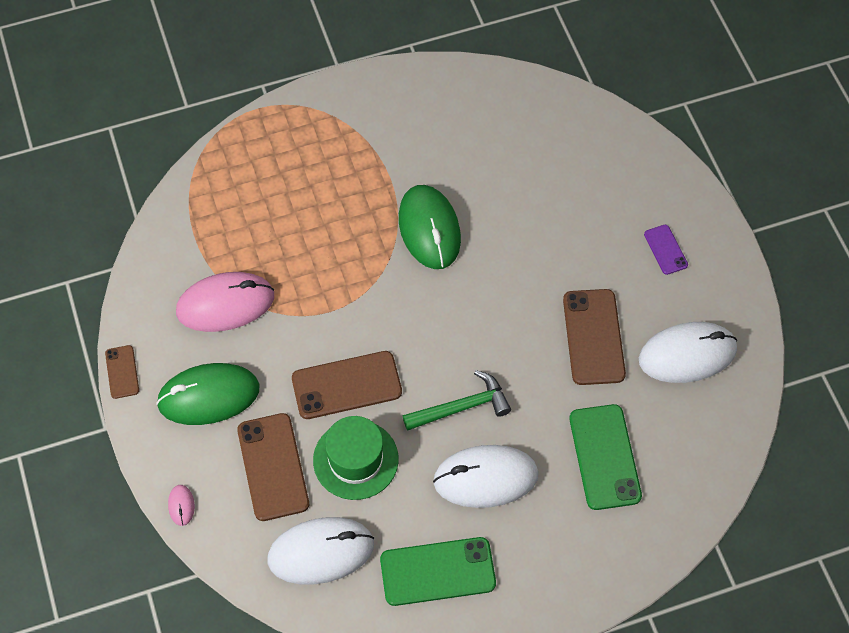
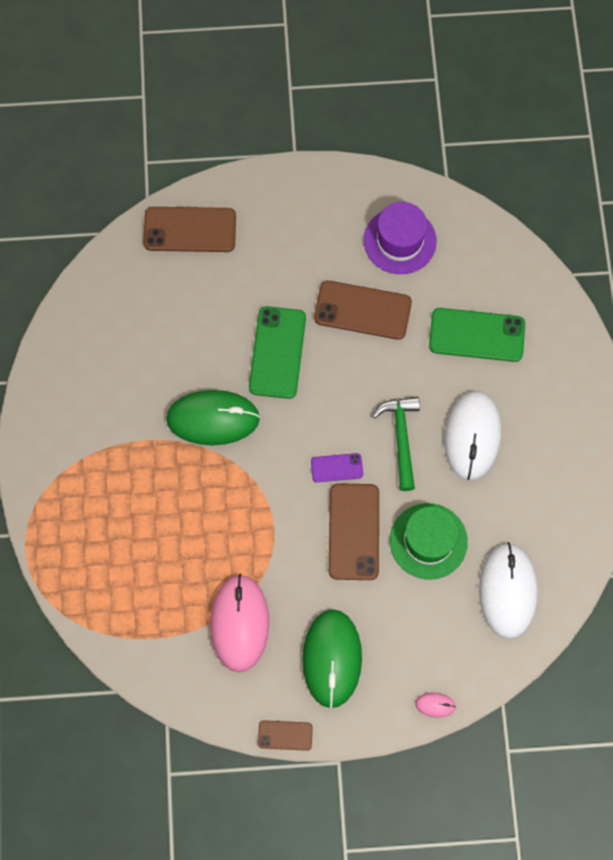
camera: 75 degrees left, 10 degrees up
brown phone [237,413,309,521] -> brown phone moved to [143,207,236,252]
green phone [380,537,496,606] -> green phone moved to [249,306,306,399]
white mouse [639,322,737,383] -> purple hat [364,202,437,274]
purple phone [644,225,688,275] -> purple phone moved to [311,453,363,482]

